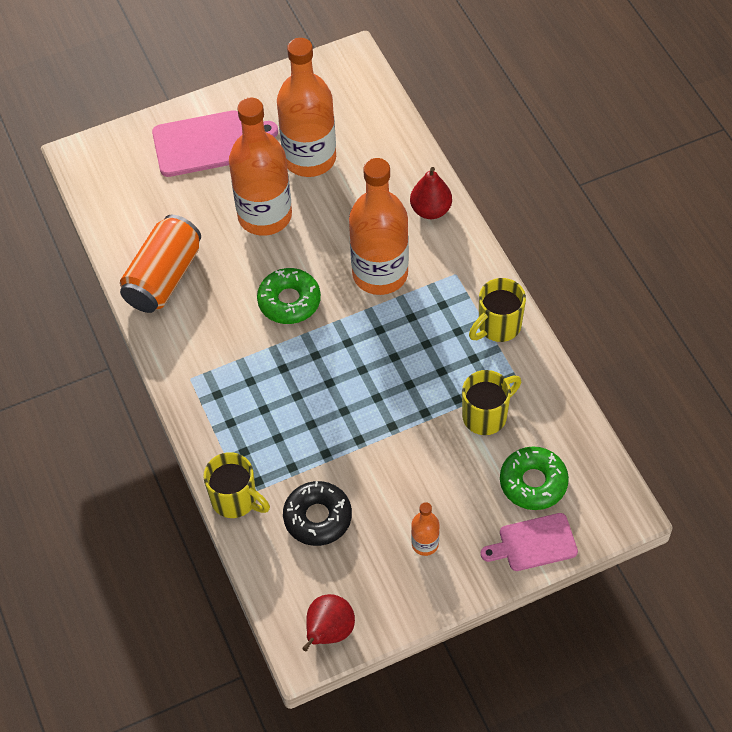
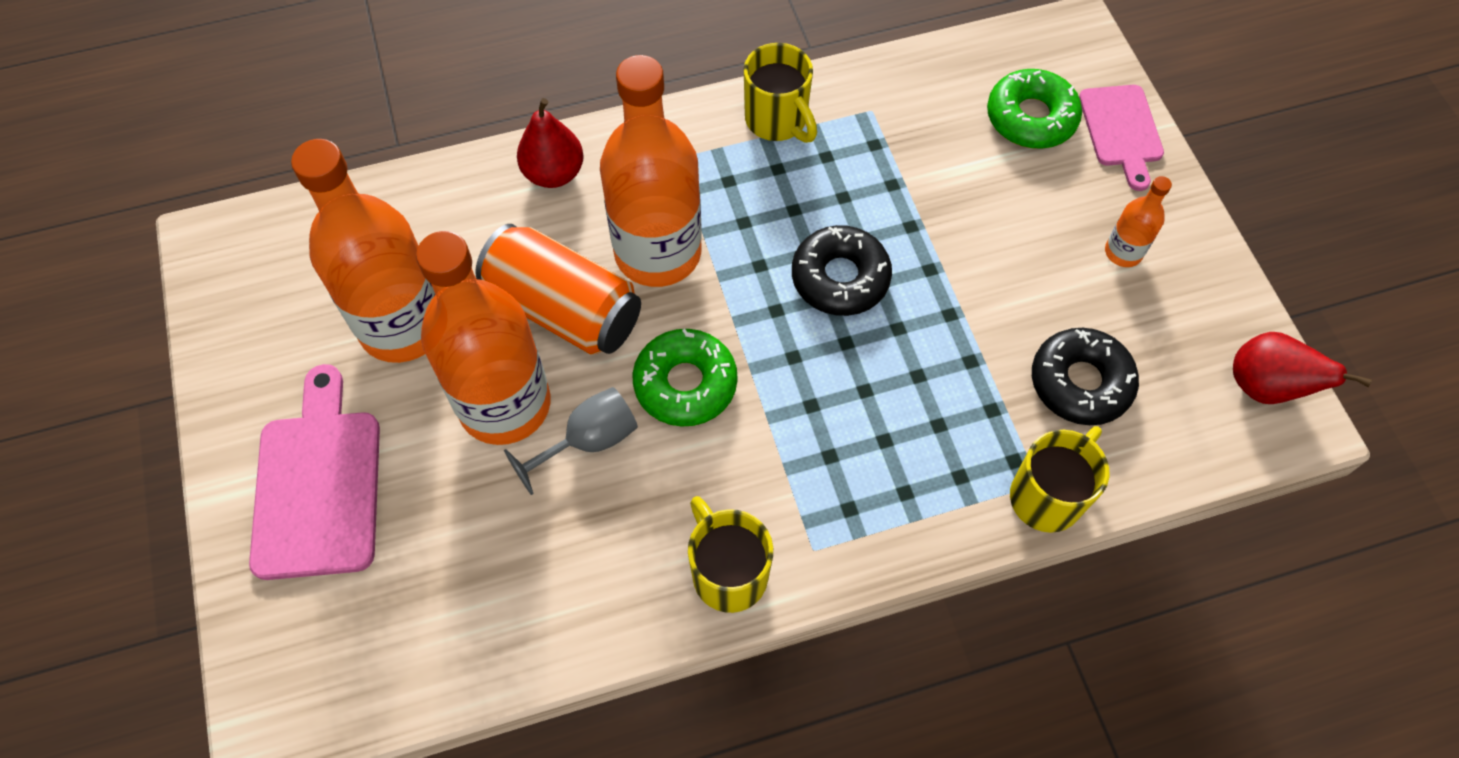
camera: 85 degrees left, 5 degrees up
orange can [120,215,201,313] -> orange can moved to [475,224,641,355]
yellow mug [462,370,521,435] -> yellow mug moved to [688,496,773,613]
none -> grey goblet [504,387,638,495]
none -> black donut [792,225,892,316]

